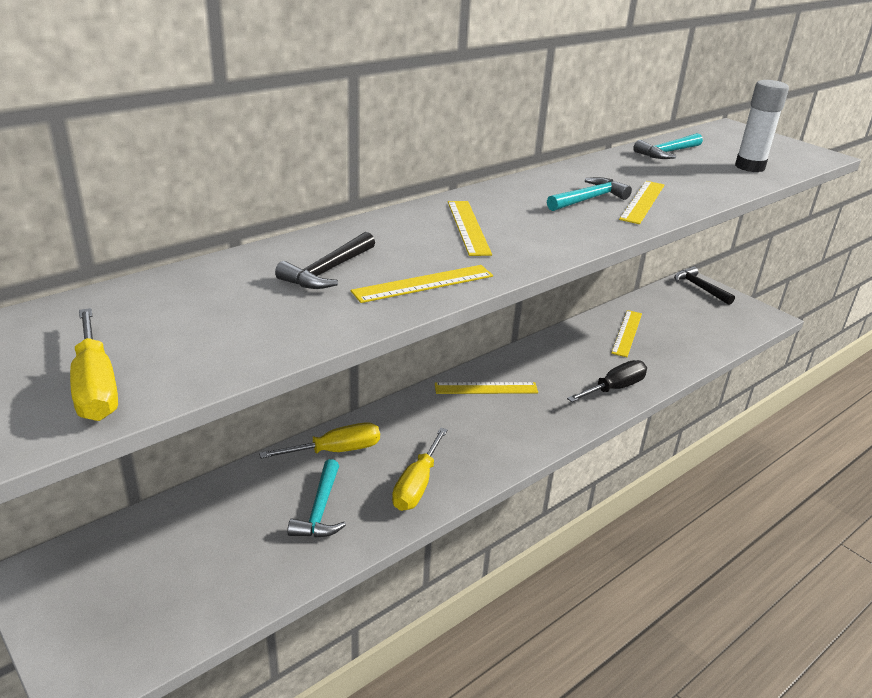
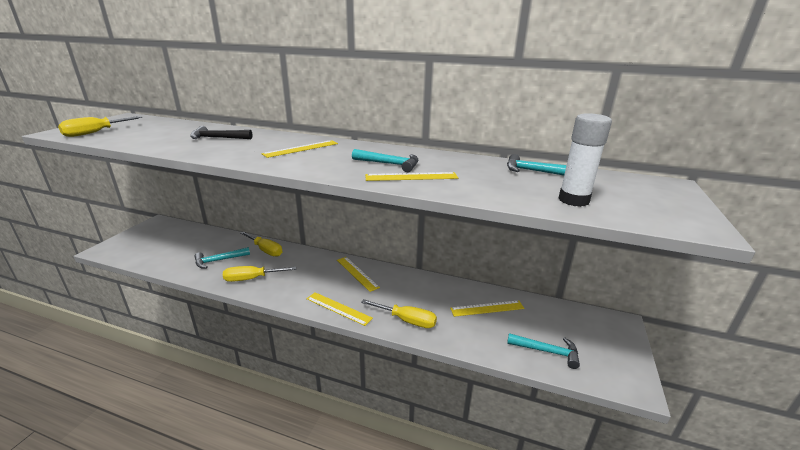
camera: 60 degrees right, 5 degrees down
yellow ruler [351,265,493,303] -> yellow ruler moved to [307,292,373,326]
black screwdriver [567,360,647,402] -> yellow screwdriver [361,299,437,328]
black hammer [674,266,735,305] -> none
none -> turquoise hammer [507,333,580,369]

